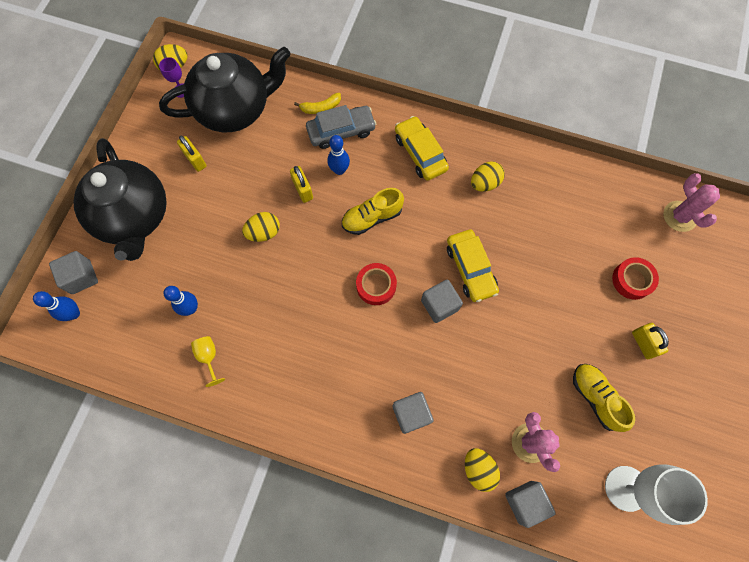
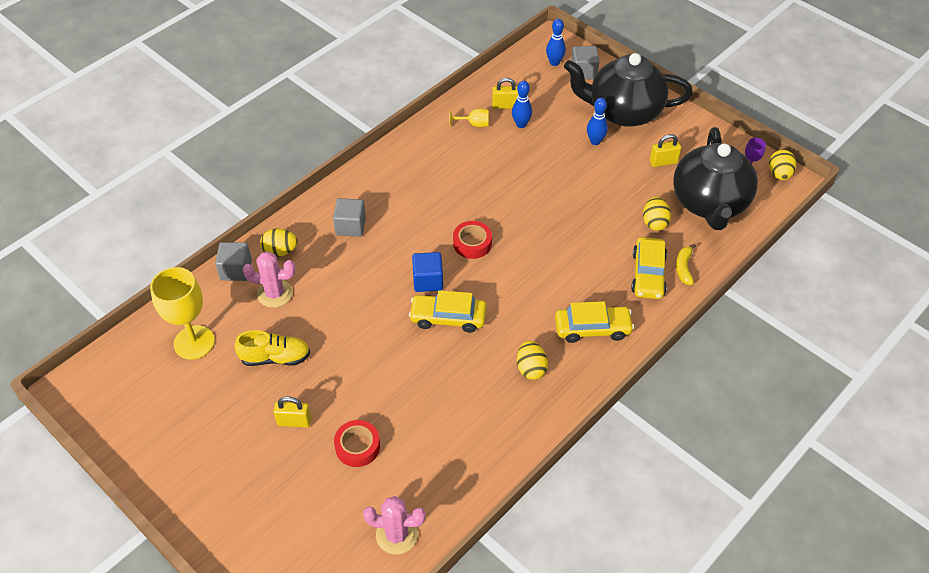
camera: 115 degrees right, 20 degrees down
yellow egg [242,212,280,242] -> yellow egg moved to [643,197,671,231]
yellow padlock [290,166,313,203] -> yellow padlock moved to [492,78,518,109]
grey car [306,105,376,149] -> yellow car [631,237,667,299]
blue bowling pin [327,135,350,175] -> blue bowling pin moved to [587,98,608,145]
yellow shoe [342,188,404,235] -> none
grey cube [421,279,463,323] -> blue cube [412,252,443,292]
white goblet [605,465,708,525] -> yellow goblet [150,267,215,360]

